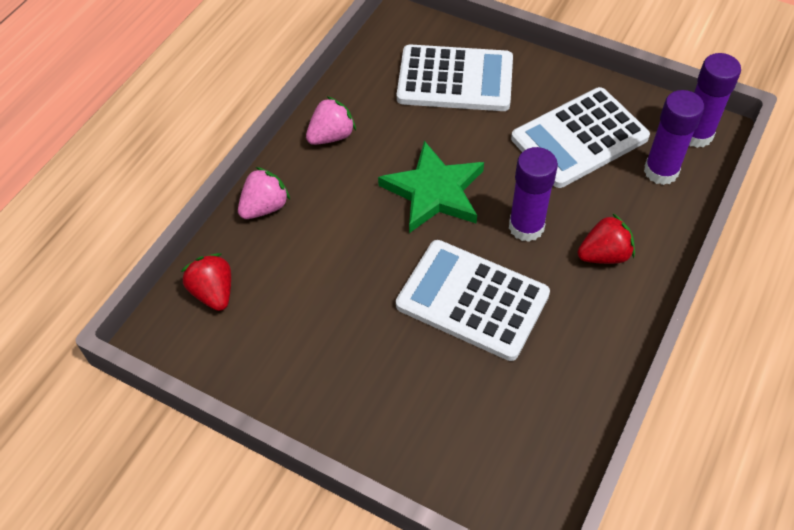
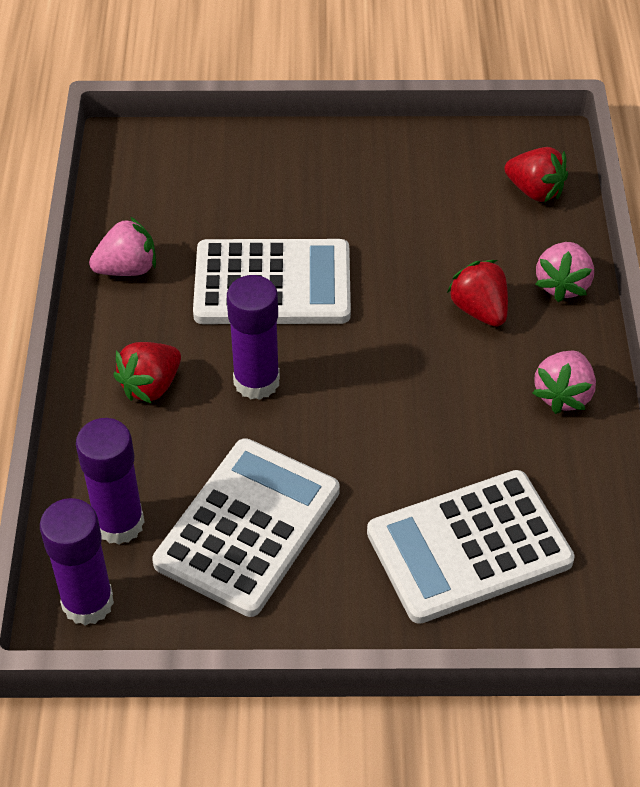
camera: 150 degrees right, 5 degrees down
green star [378,141,484,233] -> none
none -> pink strawberry [89,217,156,276]
none -> red strawberry [447,260,508,327]

